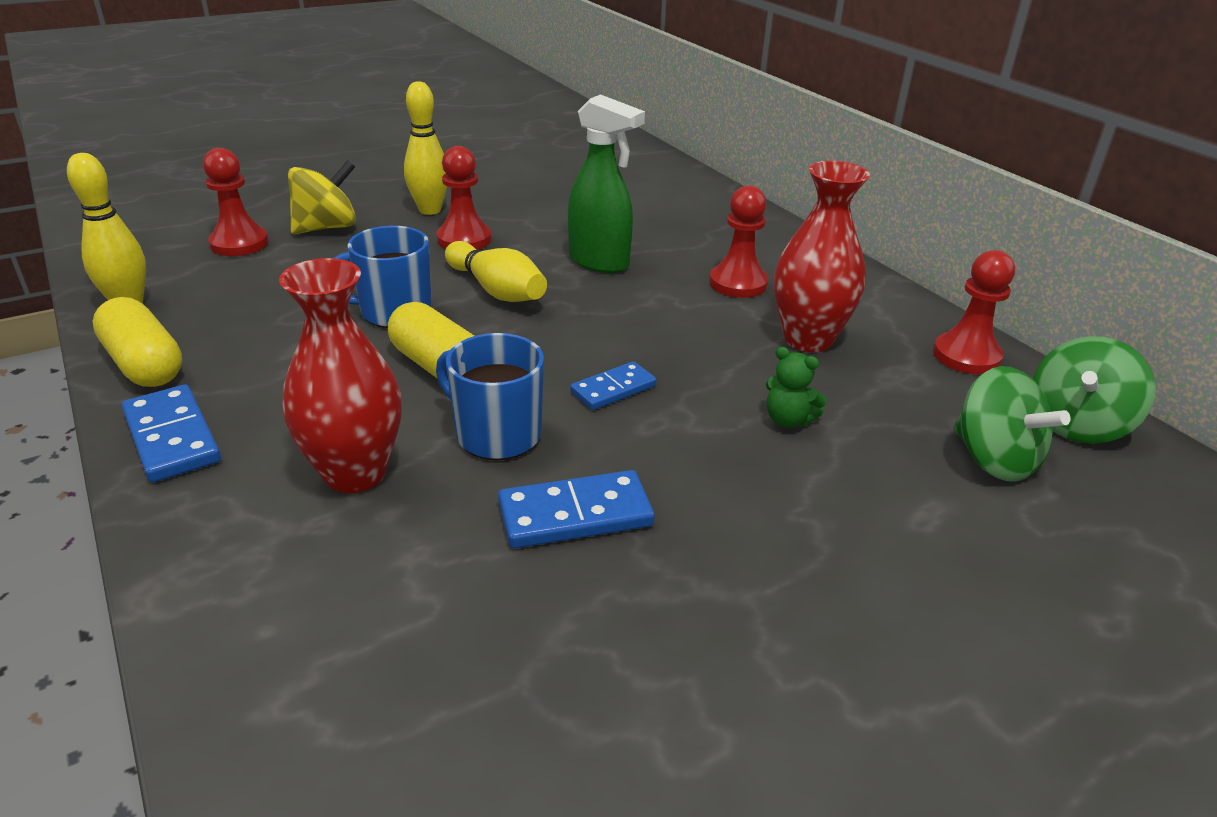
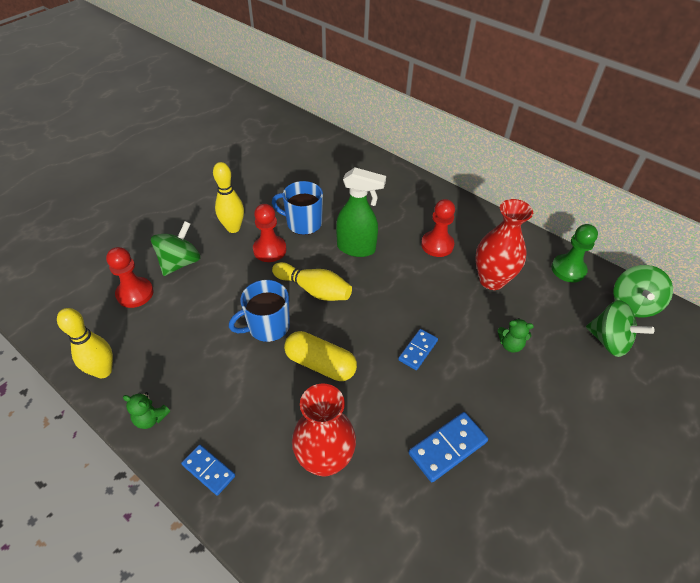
camera: 20 degrees left, 15 degrees up
yellow capsule [92,297,182,387] -> green teddy bear [123,392,170,429]
blue domino [122,385,221,482] -> blue domino [181,445,235,496], size x0.66
yellow spinning top [288,160,356,234] -> green spinning top [151,221,201,276]
blue mug [436,333,544,460] -> blue mug moved to [272,181,323,235]
red pawn [933,250,1015,374] -> green pawn [551,224,598,283]

